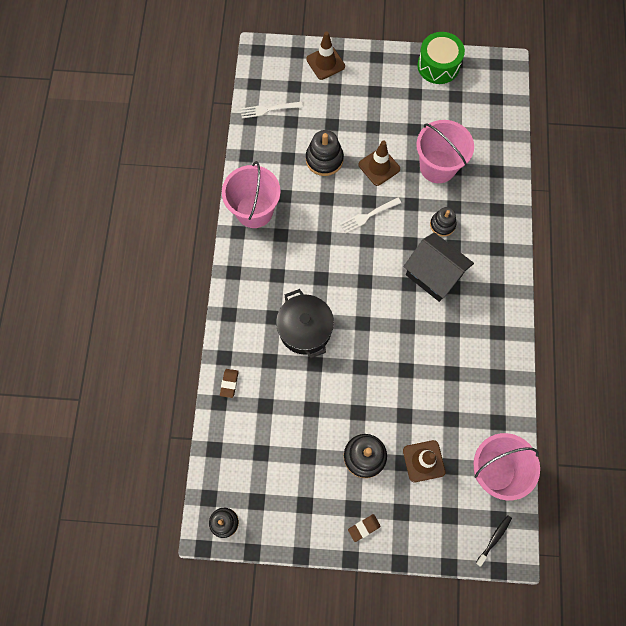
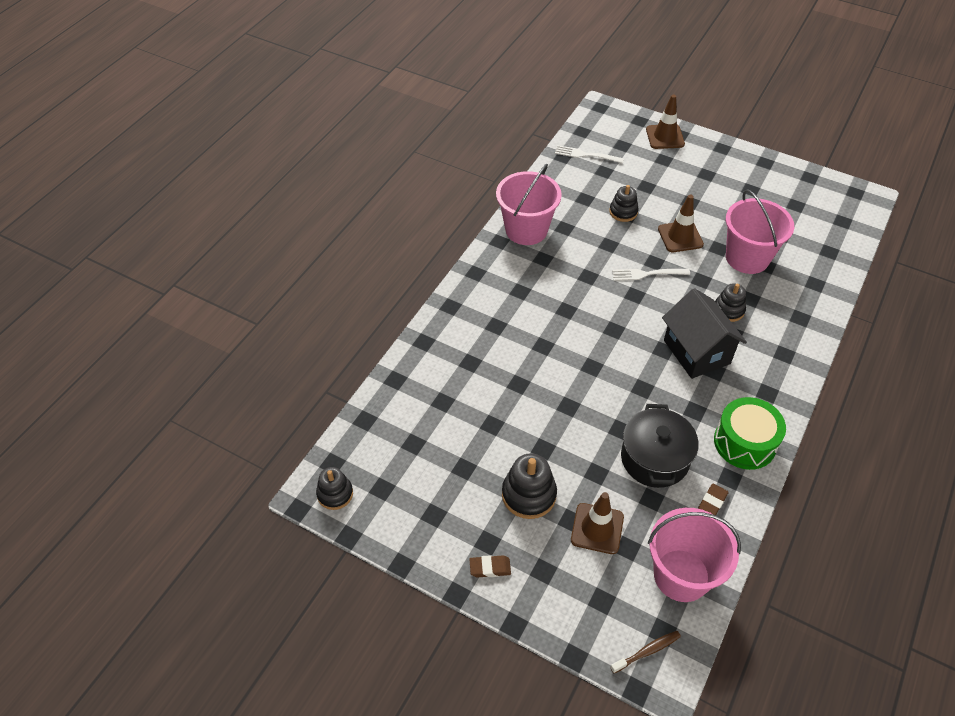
camera: 25 degrees right, 20 degrees down
brown eraser [220,369,239,398] -> brown eraser moved to [698,484,729,515]
black pot [276,289,334,358] -> black pot moved to [621,404,699,488]
black stacking toy [306,130,344,176] -> black stacking toy [609,185,639,222], size x0.66
green drum [417,32,465,84] -> green drum moved to [714,397,786,470]
black toothbrush [476,515,512,567] -> brown toothbrush [610,631,681,673]

